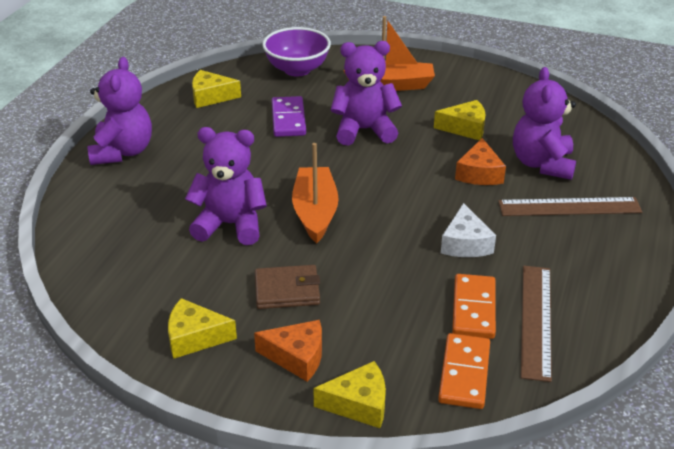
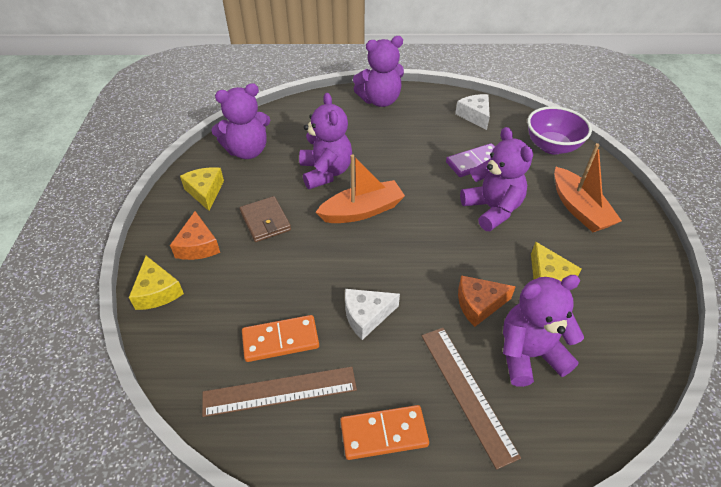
camera: 70 degrees right, 10 degrees up
yellow cheese [192,70,241,108] -> white cheese [455,94,490,130]
orange domino [438,333,490,409] -> orange domino moved to [340,405,429,460]
none -> purple teddy bear [211,83,270,159]

